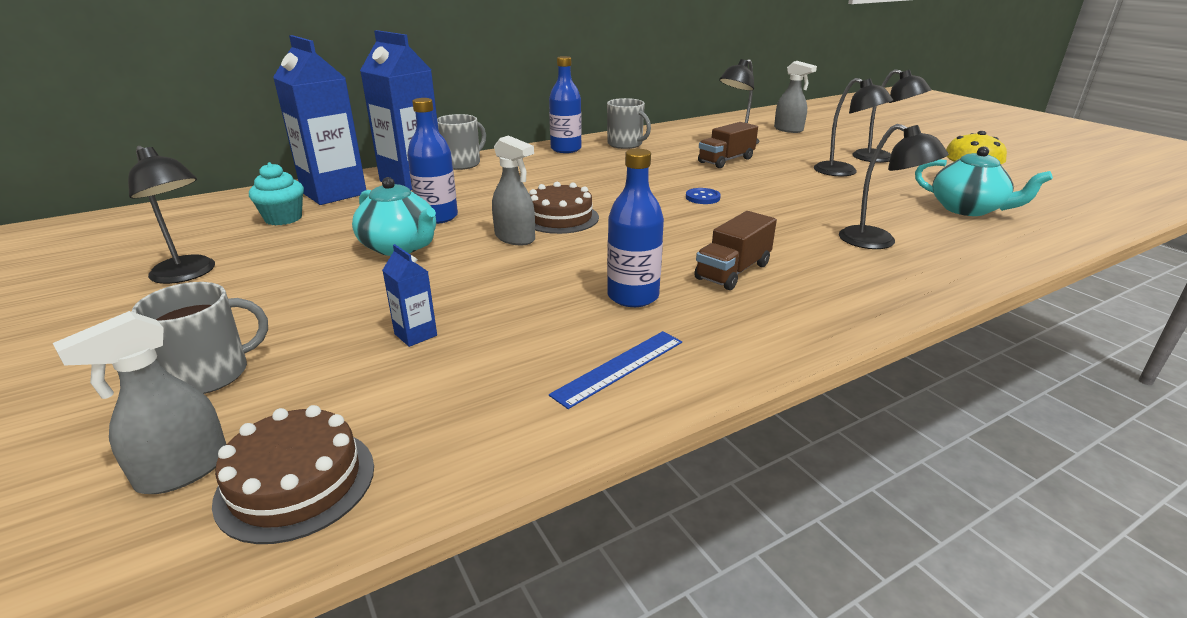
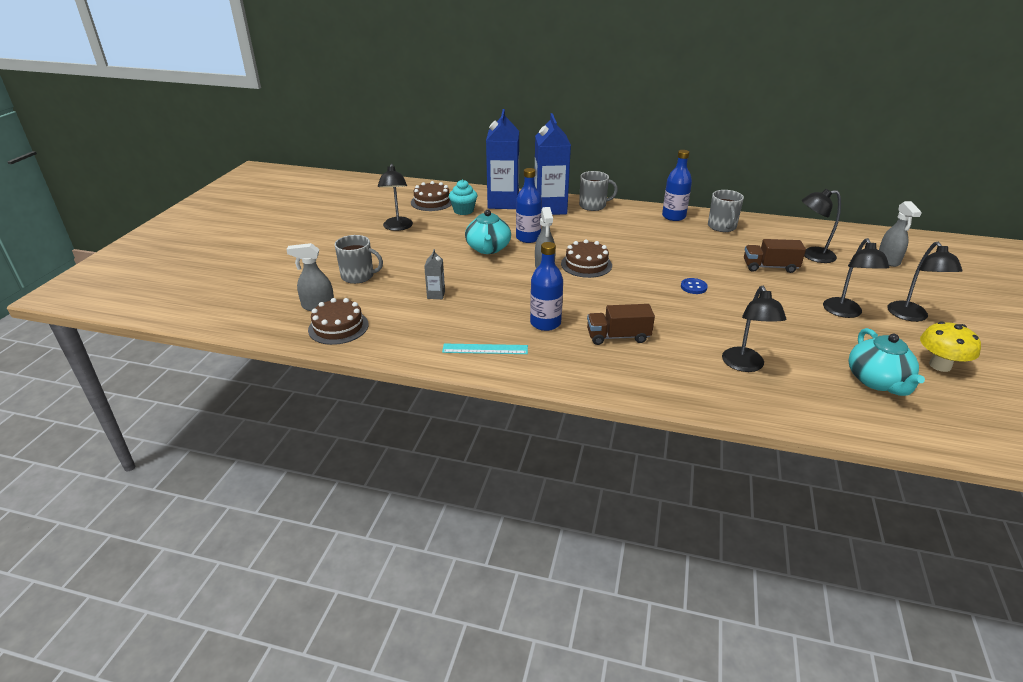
camera: 45 degrees right, 5 degrees up
blue carton [382,244,437,347] -> grey carton [424,249,445,299]
blue ruler [549,331,682,409] -> turquoise ruler [442,344,528,354]
none -> brown cake [411,181,452,211]

